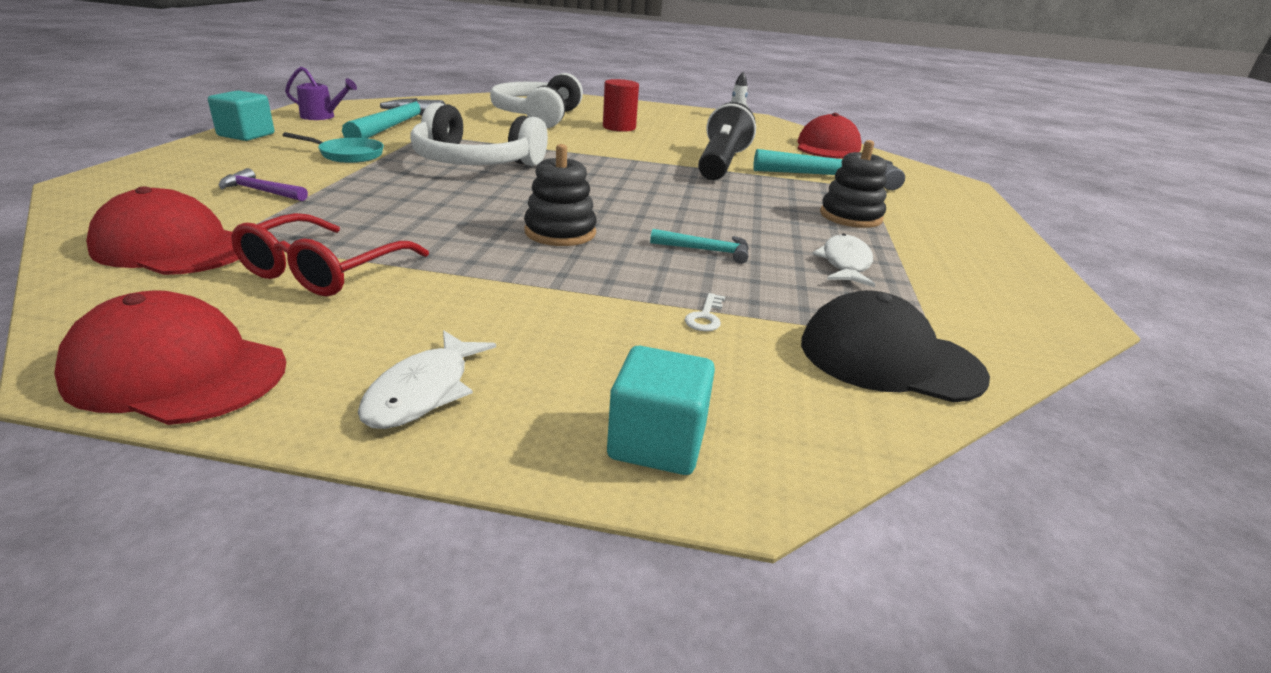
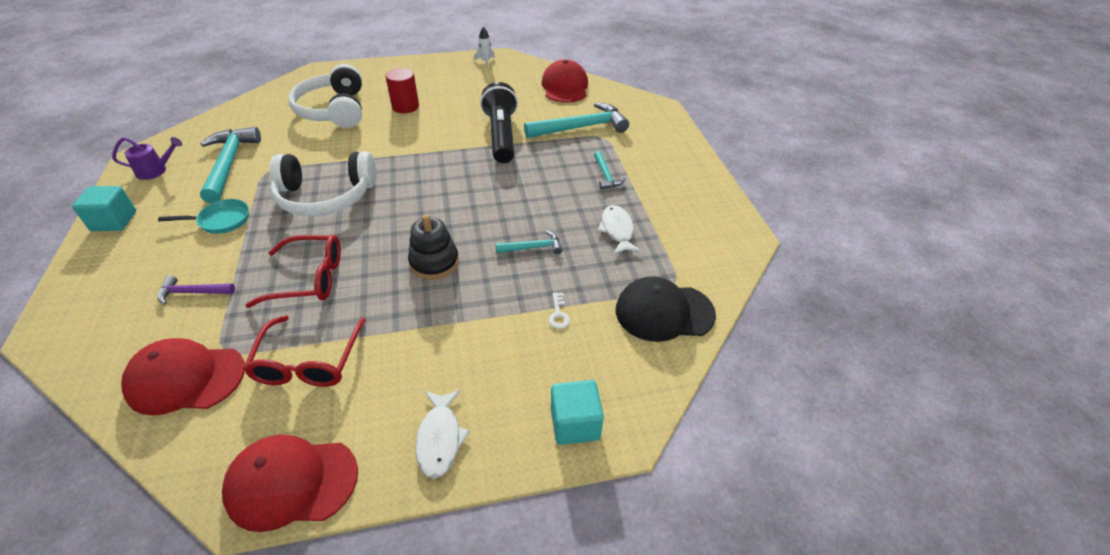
camera: 20 degrees left, 15 degrees up
black stacking toy [820,140,887,228] -> turquoise hammer [594,151,626,189]
none -> red glasses [245,235,341,308]

